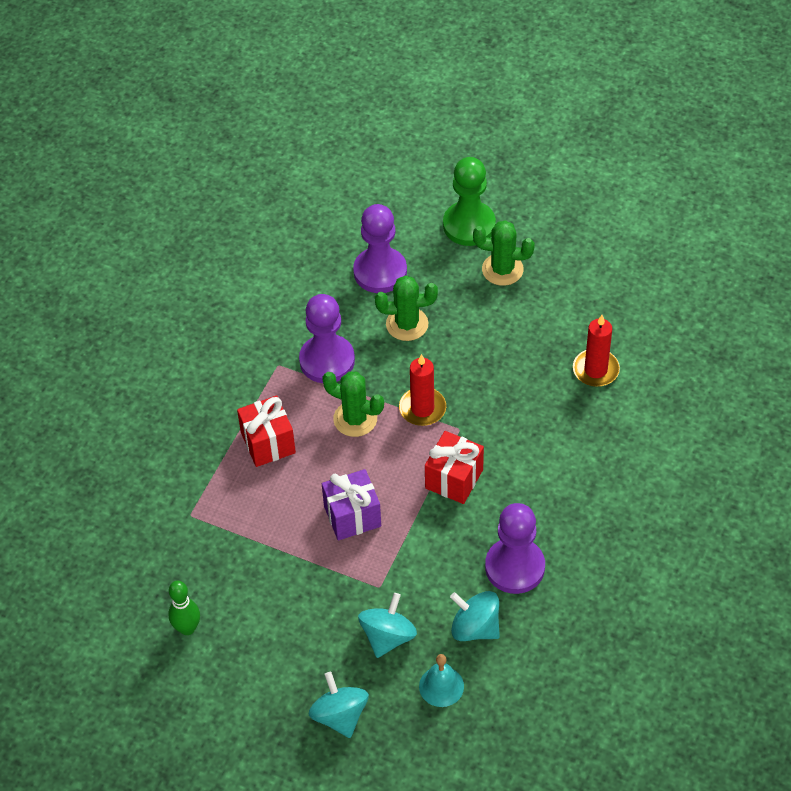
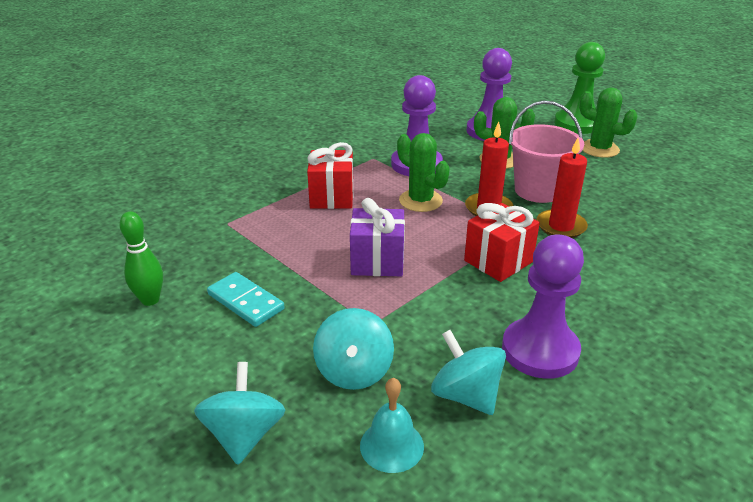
camera: 20 degrees right, 20 degrees down
turquoise spinning top [358,593,417,658] -> turquoise spinning top turned 135 degrees clockwise [313,308,394,390]
red candle [573,315,620,387] -> red candle moved to [536,138,588,238]
none -> turquoise domino [207,272,285,327]
none -> pink bucket [509,101,584,203]

